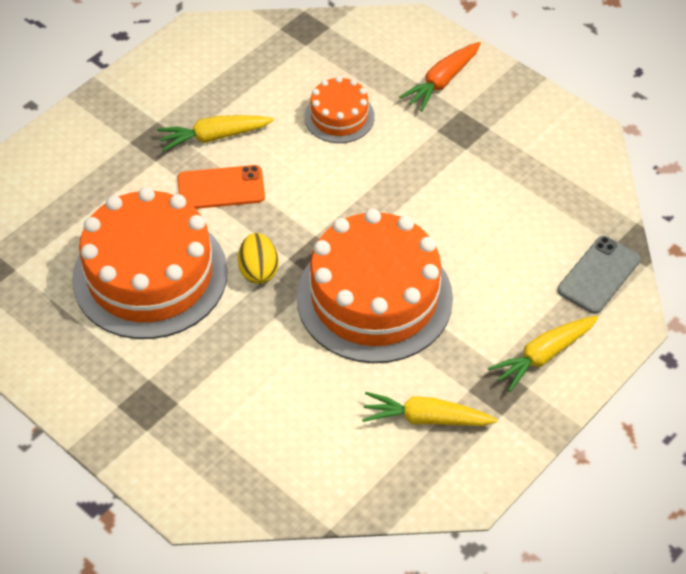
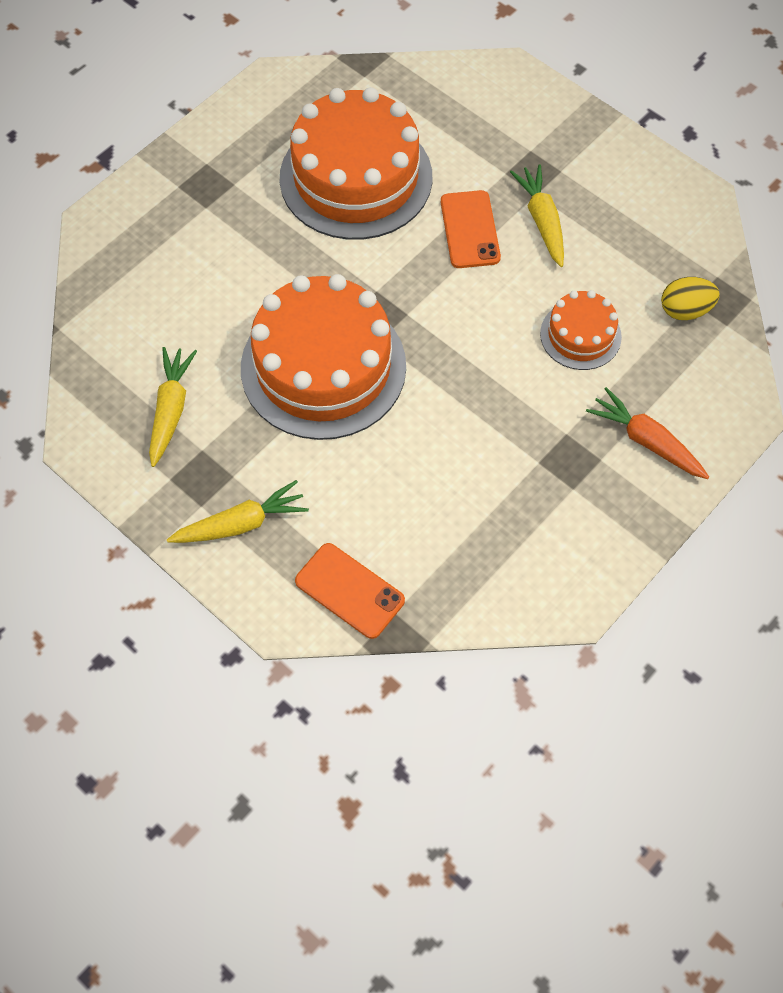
camera: 90 degrees right, 10 degrees up
yellow egg [238,233,279,284] -> yellow egg moved to [661,277,720,320]
yellow carrot [488,316,598,392] -> yellow carrot turned 105 degrees clockwise [167,480,309,543]
grey phone [557,236,640,314] -> orange phone [295,543,405,639]

